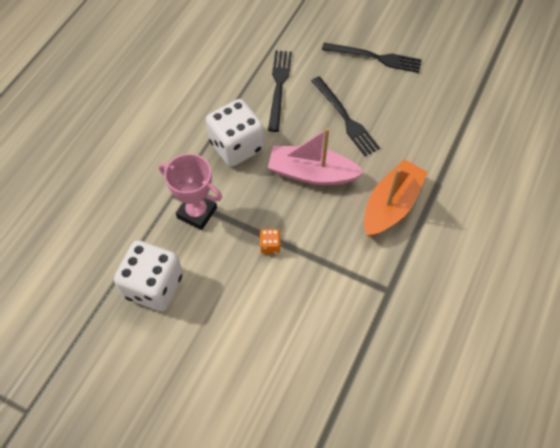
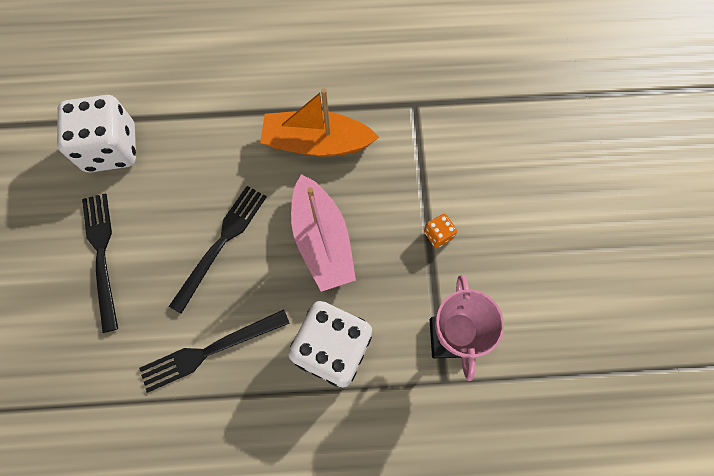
camera: 120 degrees left, 10 degrees up
white dice [114,240,183,311] -> white dice moved to [57,95,136,173]

